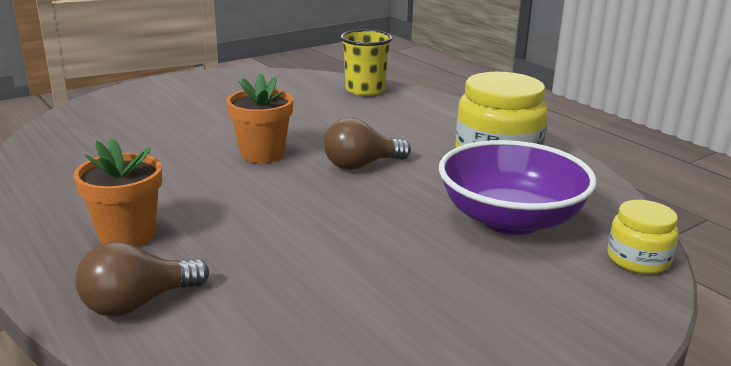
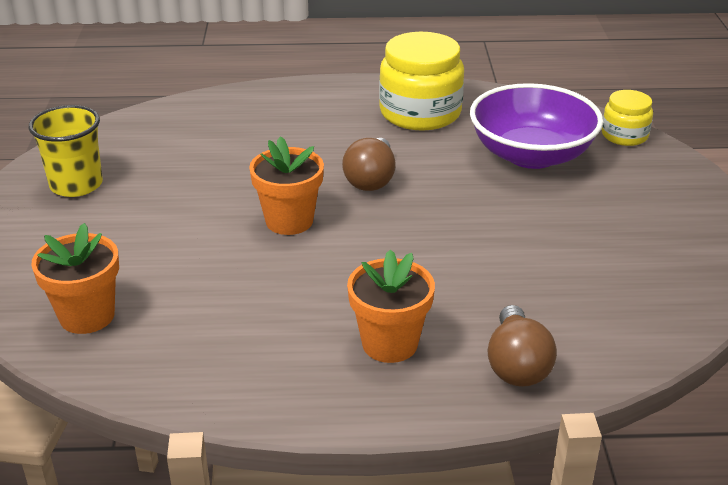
camera: 55 degrees left, 10 degrees up
yellow cup [340,30,392,96] -> yellow cup moved to [29,105,103,197]
none -> orange flower pot [31,223,119,334]

